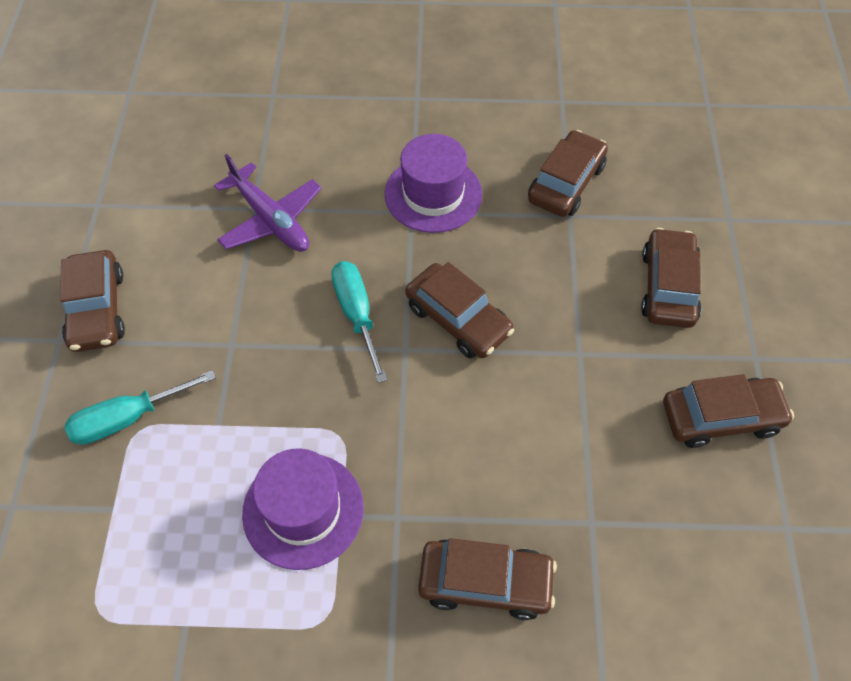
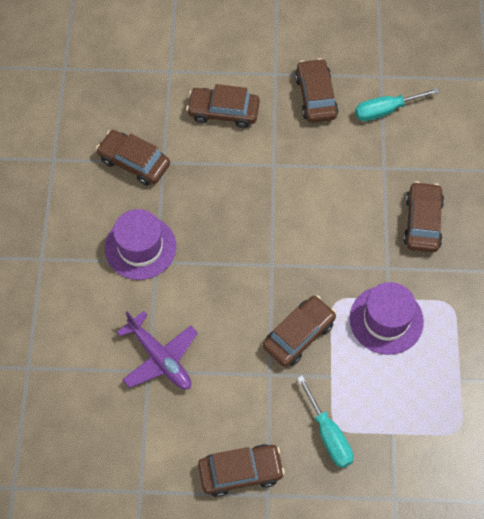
camera: 90 degrees left, 5 degrees up
purple plane [214,154,322,252] -> purple plane turned 90 degrees clockwise [117,311,198,390]
turquoise screwdriver [331,261,387,383] -> turquoise screwdriver moved to [355,88,440,121]
brown car [405,262,514,358] -> brown car moved to [263,296,336,367]

